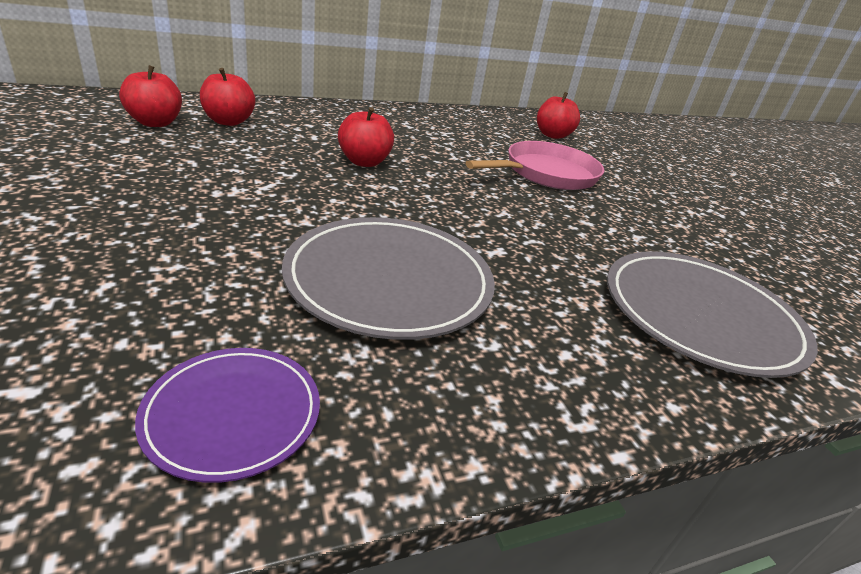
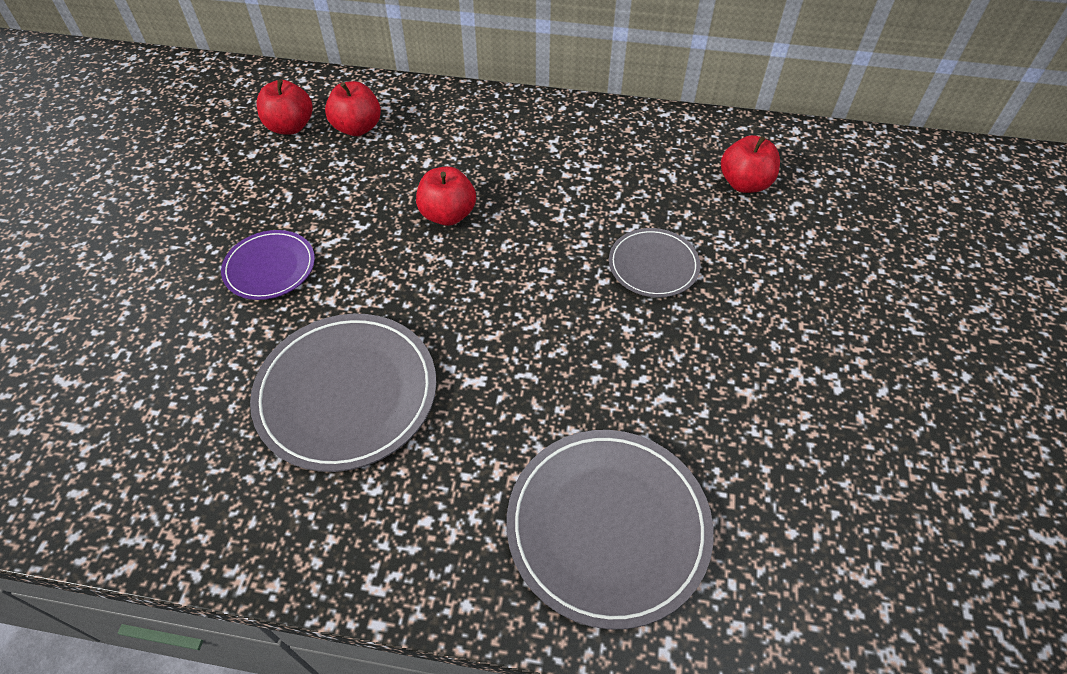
camera: 35 degrees right, 20 degrees up
purple plate [135,348,320,483] -> purple plate moved to [221,230,315,300]
pink pan [465,141,604,190] -> grey plate [609,228,700,298]

